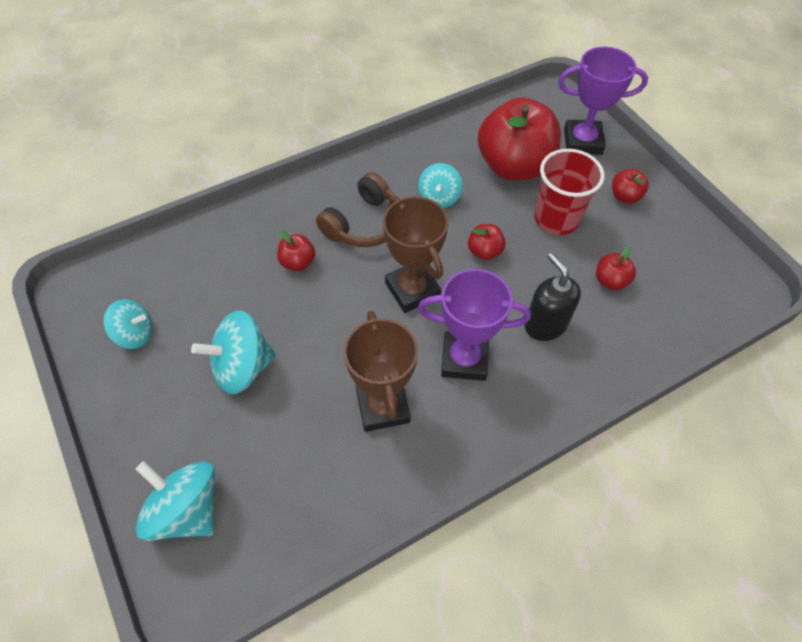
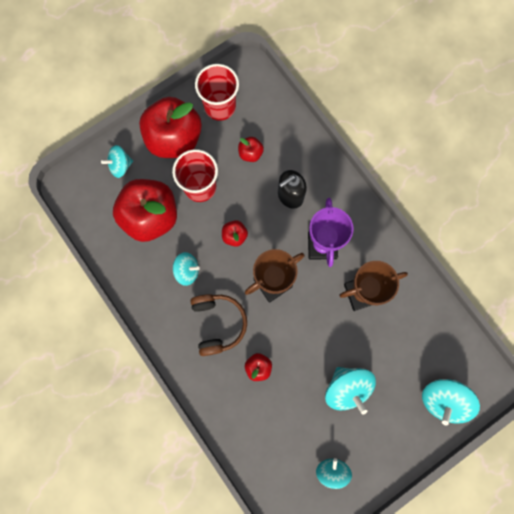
camera: 95 degrees left, 20 degrees up
brown headphones [316,172,396,247] -> brown headphones turned 45 degrees clockwise [190,294,247,356]
purple trophy [558,47,648,155] -> turquoise spinning top [101,145,133,178]
red apple [612,169,649,203] -> red apple [139,97,202,158], size x2.36
none -> red cup [195,64,239,121]

